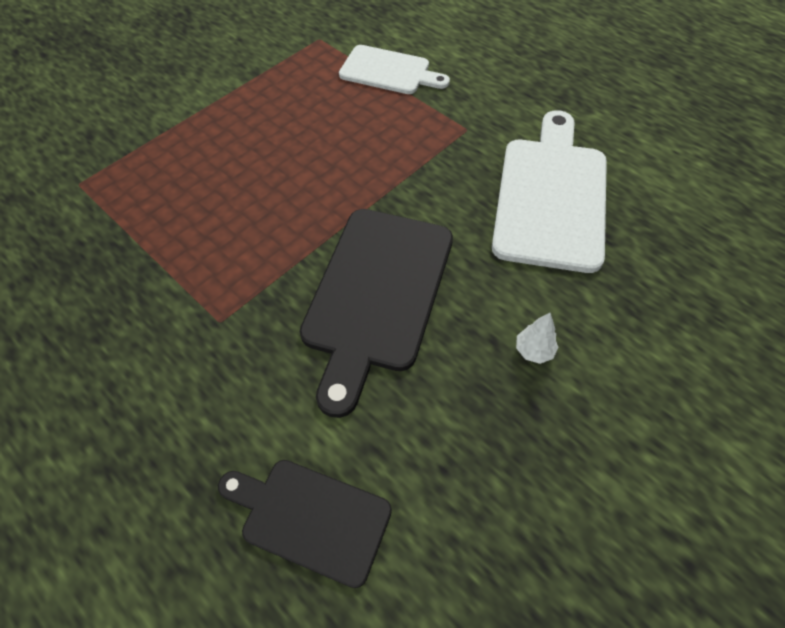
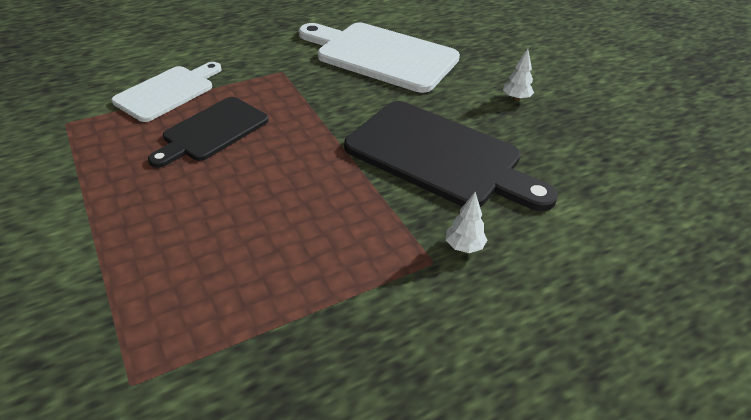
camera: 75 degrees left, 15 degrees down
black cutting board [218,460,392,588] -> black cutting board moved to [148,97,269,168]
none -> white tree [446,192,487,253]

